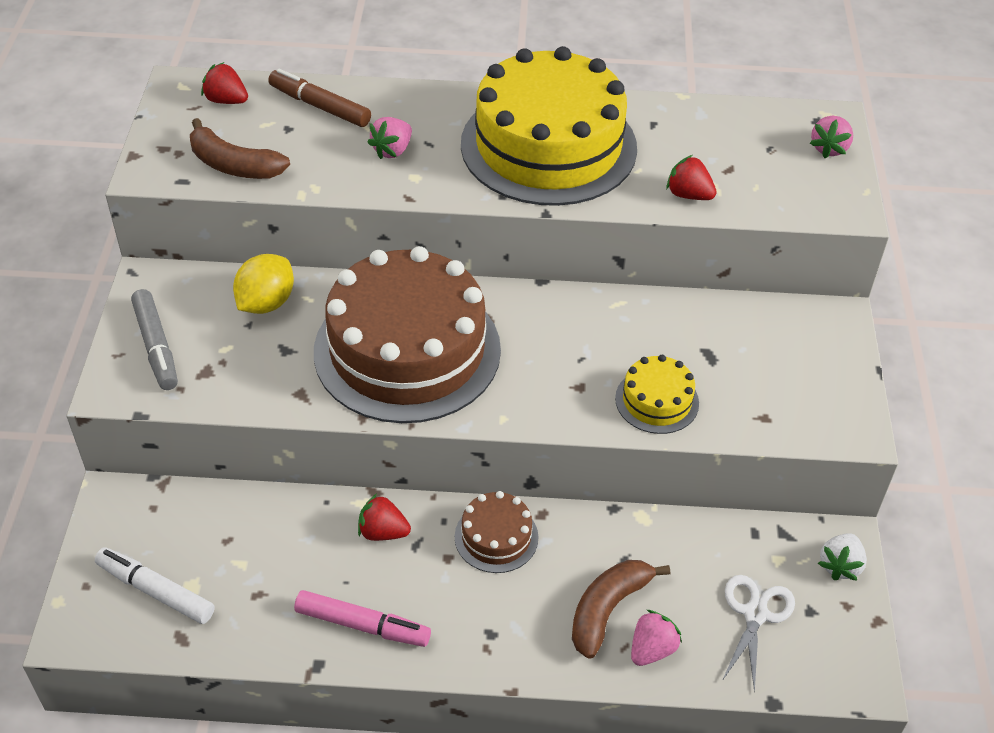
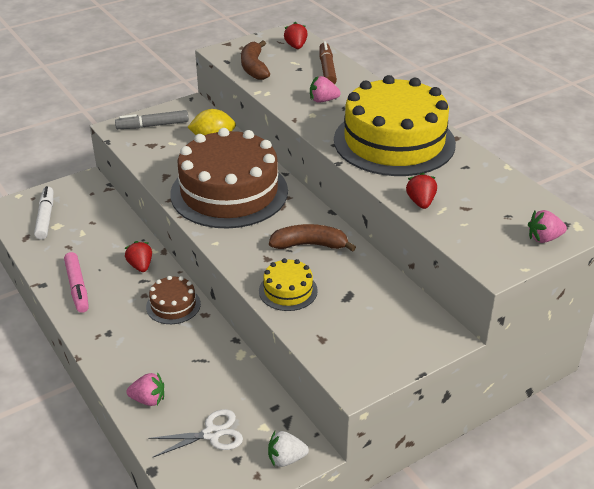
camera: 55 degrees right, 10 degrees down
grey marker [131,289,178,390] -> grey marker turned 45 degrees clockwise [115,110,189,129]
brown banana [572,560,670,659] -> brown banana moved to [269,224,356,252]

